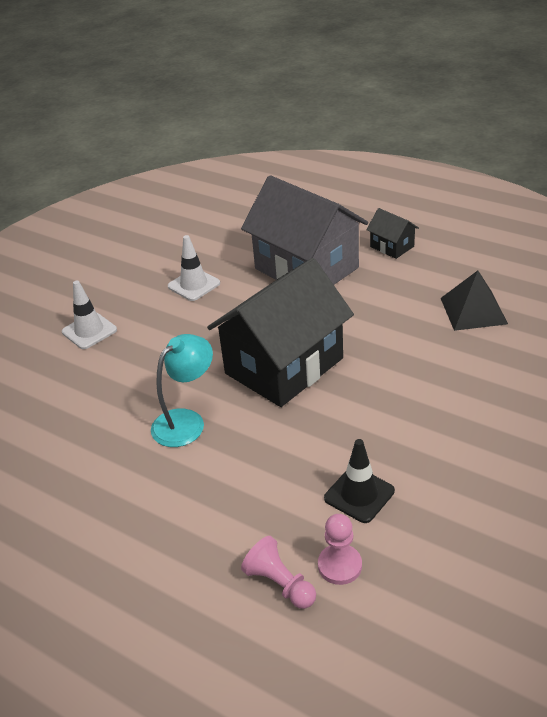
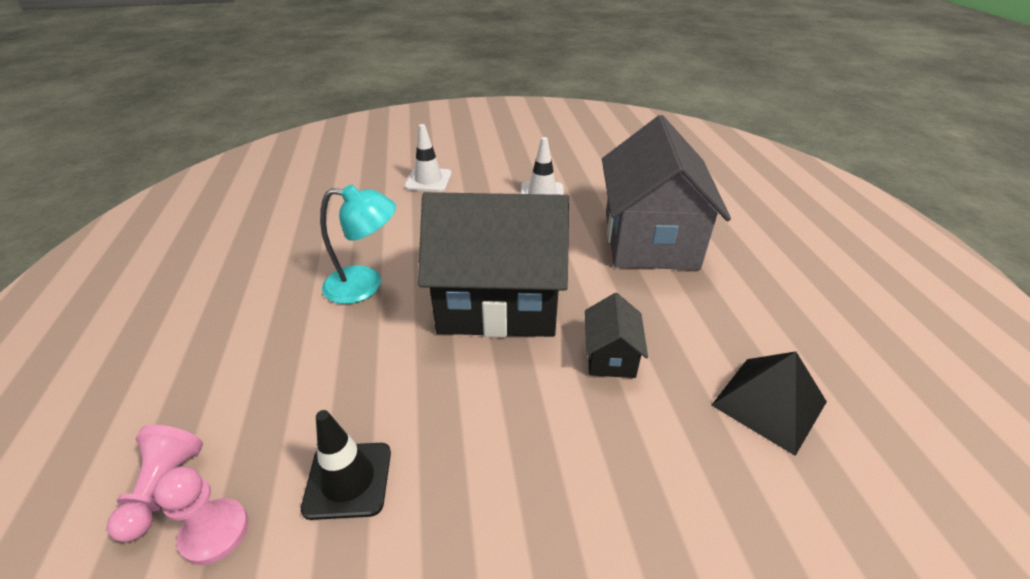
camera: 45 degrees right, 0 degrees up
black house [366,208,419,259] -> black house moved to [585,293,648,378]

